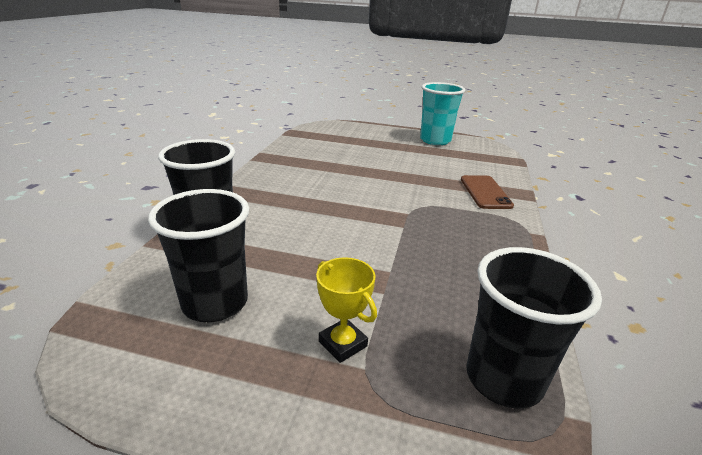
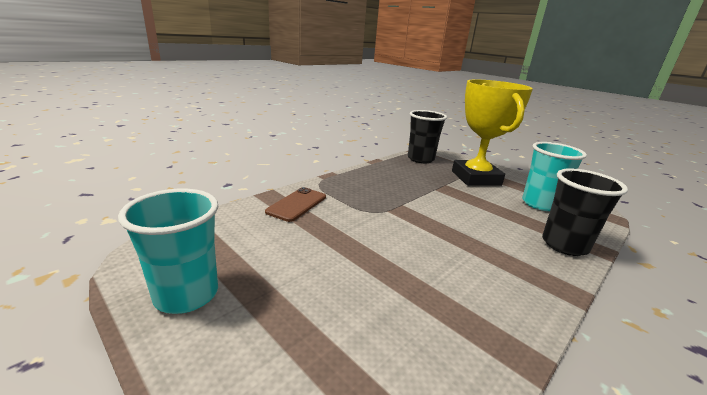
camera: 150 degrees left, 5 degrees down
black cup [148,189,249,322] -> turquoise cup [522,142,587,211]
yellow trophy [316,257,377,363] -> yellow trophy [452,80,533,186], size x2.43

